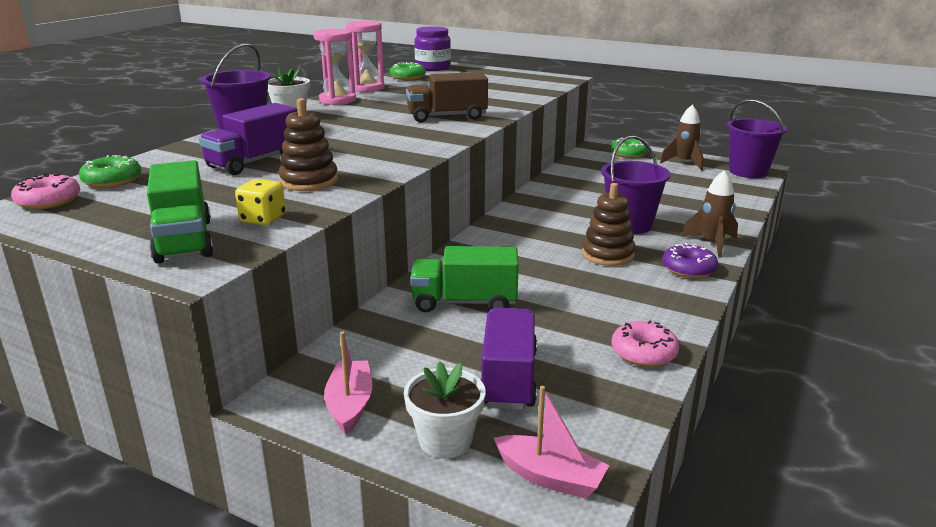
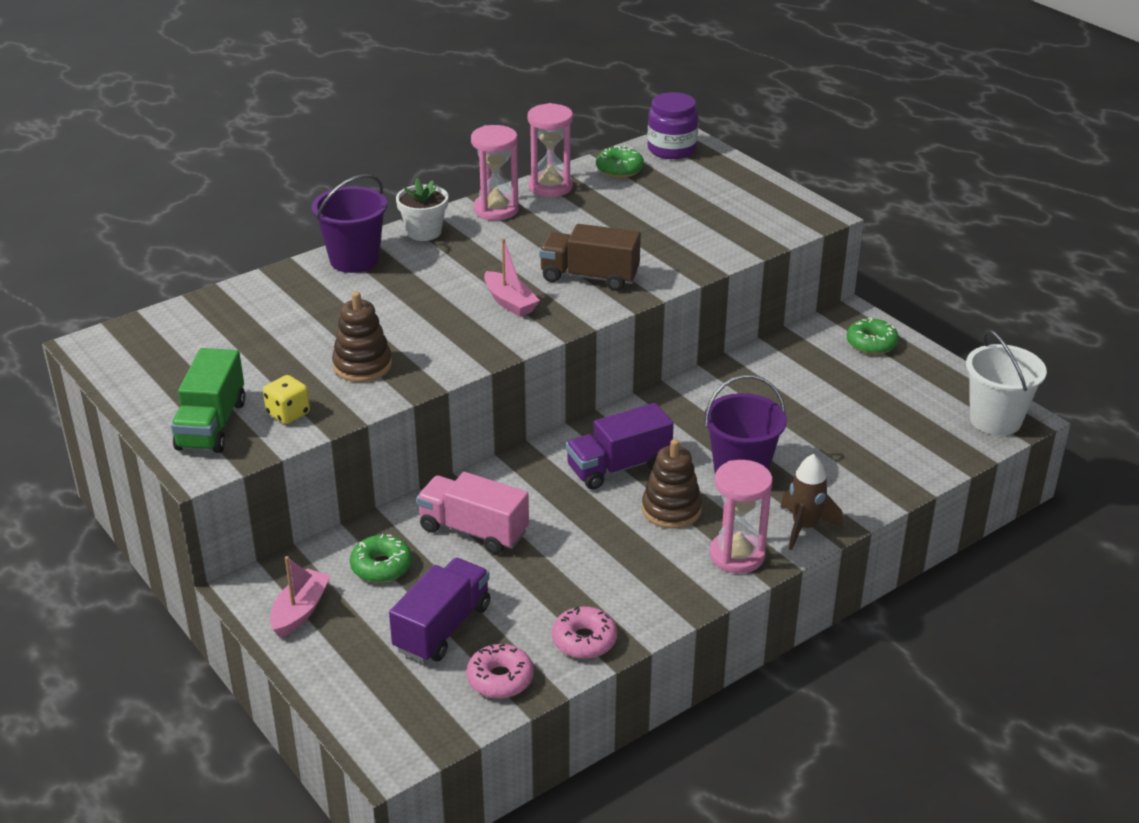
camera: 25 degrees right, 10 degrees up
pink donut [11,173,80,209] -> pink donut moved to [466,644,534,699]
green donut [79,155,141,188] -> green donut moved to [350,534,412,583]
purple truck [199,103,297,175] -> purple truck moved to [566,403,674,490]
white flower pot [404,361,485,459] -> none
green truck [410,246,519,312] -> pink truck [416,472,529,554]
pink boat [494,386,609,499] -> pink boat moved to [484,238,540,317]
brown rocket [660,105,703,170] -> none
purple donut [662,243,718,278] -> pink hourglass [710,460,773,573]
purple bucket [727,99,787,178] -> white bucket [966,329,1047,436]

